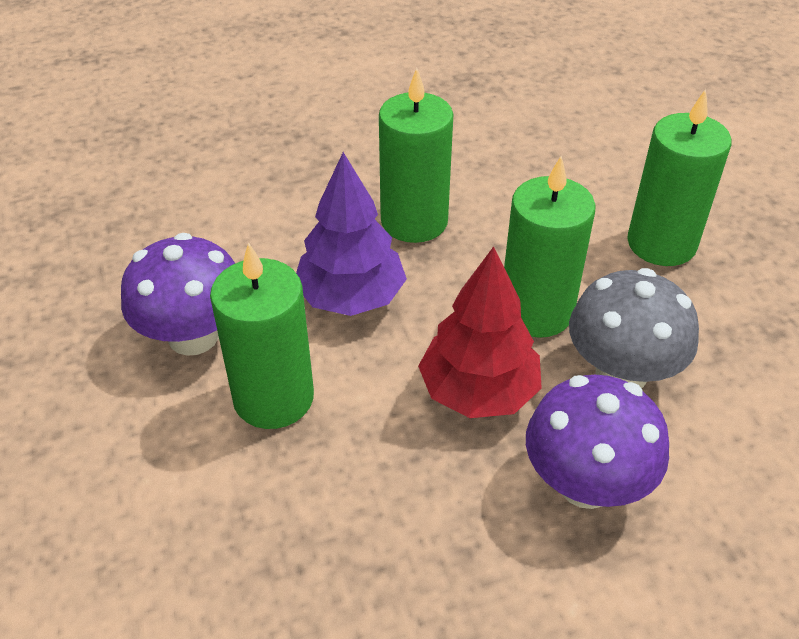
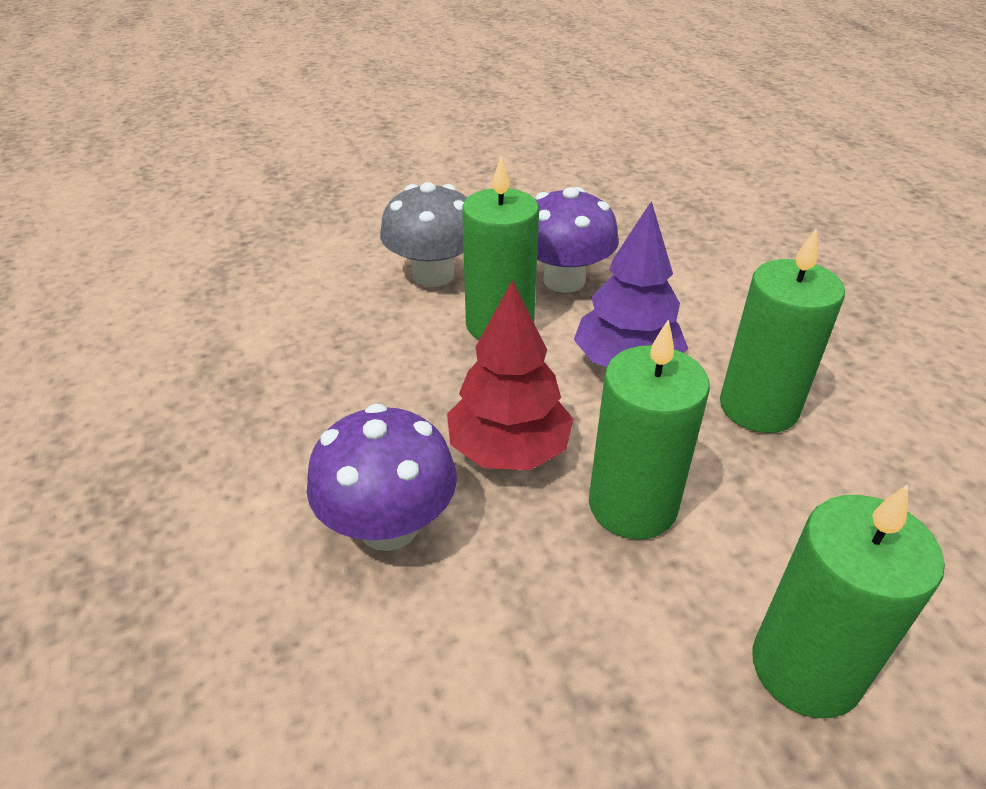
camera: 90 degrees right, 5 degrees down
grey mushroom [569,268,699,388] -> grey mushroom moved to [380,182,467,287]

